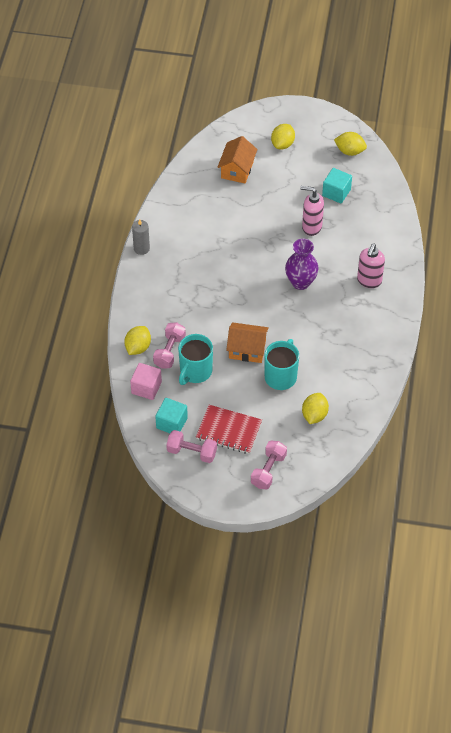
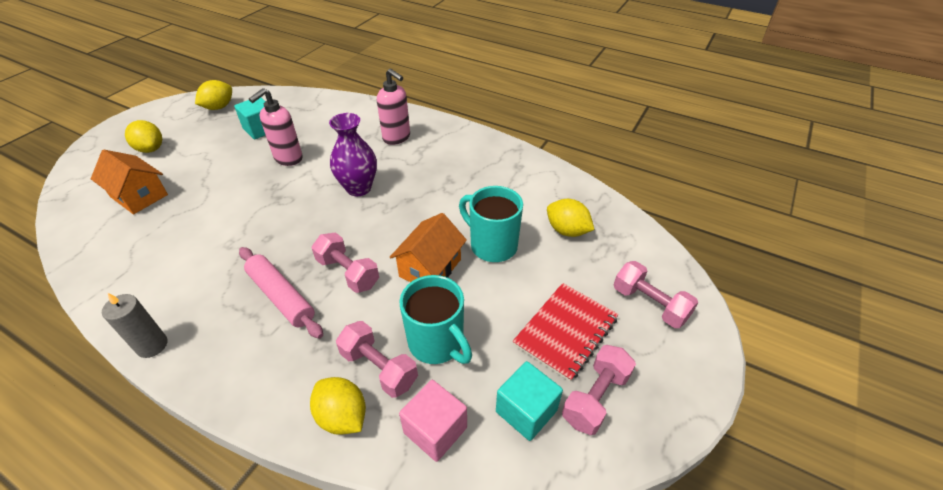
camera: 70 degrees left, 10 degrees down
none -> pink rolling pin [239,247,323,339]
none -> pink dumbbell [312,232,379,293]

